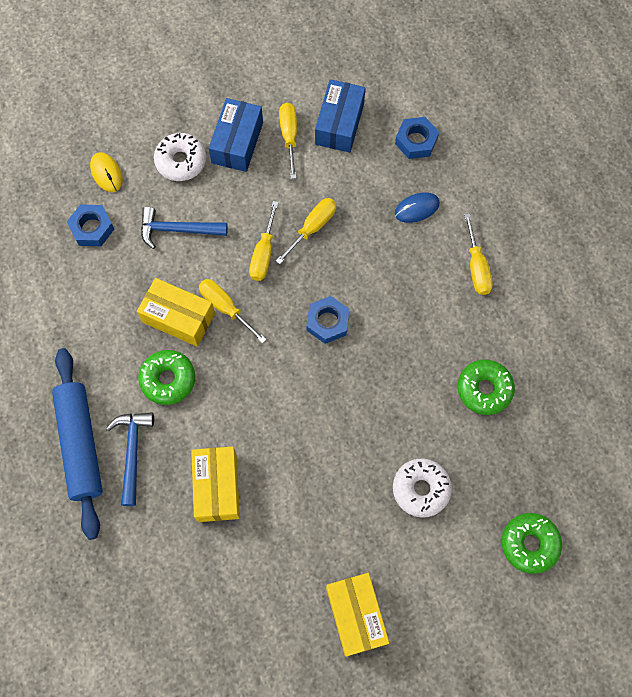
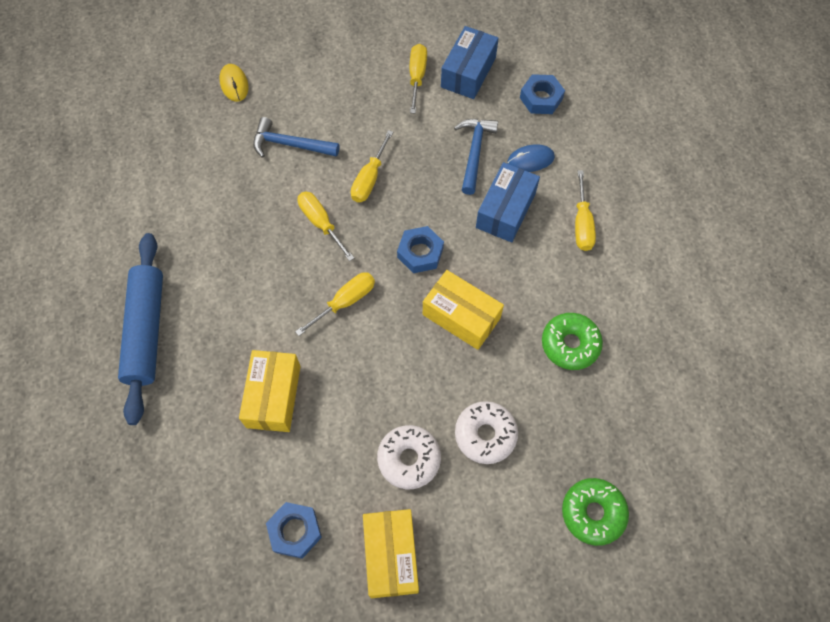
camera: 10 degrees right, 5 degrees down
blue nut [67,204,114,246] -> blue nut moved to [266,502,322,559]
blue hammer [106,412,154,506] -> blue hammer moved to [454,119,498,195]
yellow box [137,278,215,347] -> yellow box moved to [423,270,504,350]
green donut [138,350,195,405] -> none
white donut [154,133,206,181] -> white donut moved to [377,425,441,489]
blue box [209,98,263,172] -> blue box moved to [476,162,540,242]
yellow screwdriver [276,198,336,264] -> yellow screwdriver moved to [295,272,375,336]

